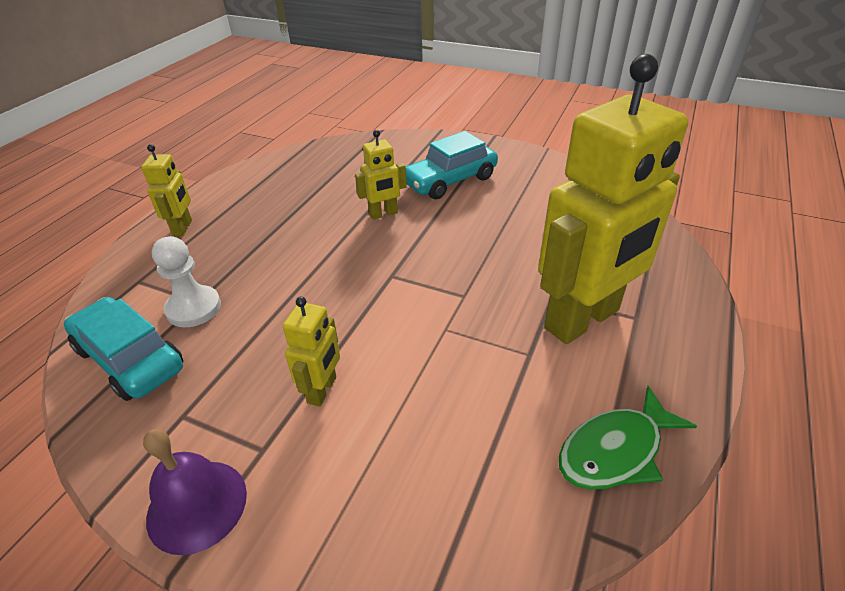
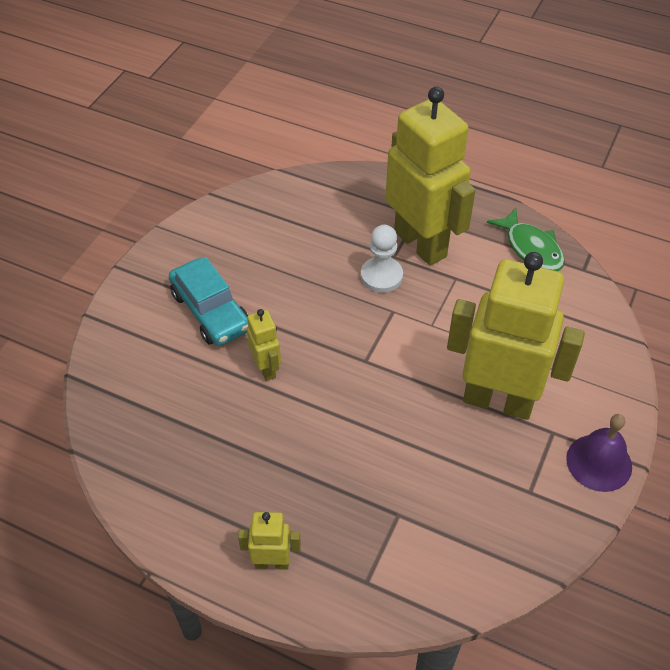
camera: 90 degrees left, 10 degrees up
turquoise car [64,297,183,401] -> none
white pawn [152,236,221,327] -> white pawn moved to [361,225,403,293]
yellow robot [283,297,340,406] -> yellow robot [447,252,585,420], size x2.27

